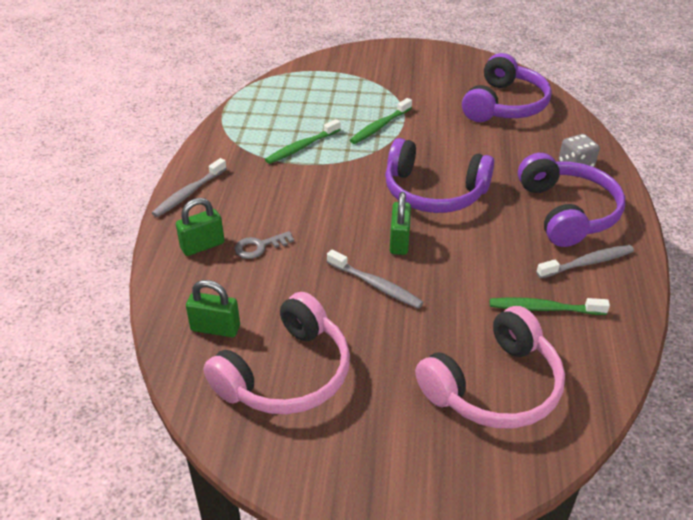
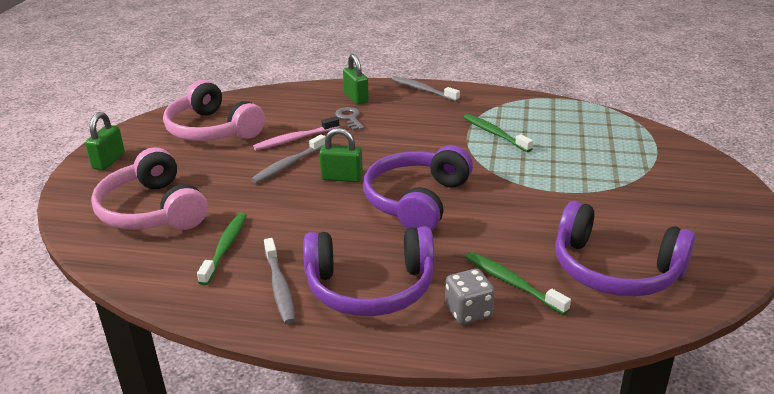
camera: 95 degrees right, 10 degrees down
green padlock [186,280,240,337] -> green padlock moved to [85,112,125,170]
green toothbrush [350,98,412,144] -> green toothbrush moved to [465,252,571,315]
none -> pink toothbrush [253,116,339,150]

